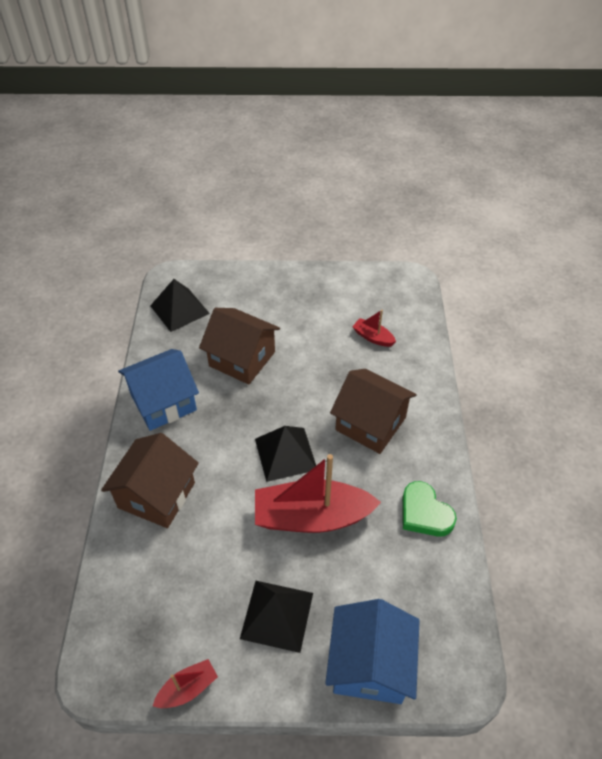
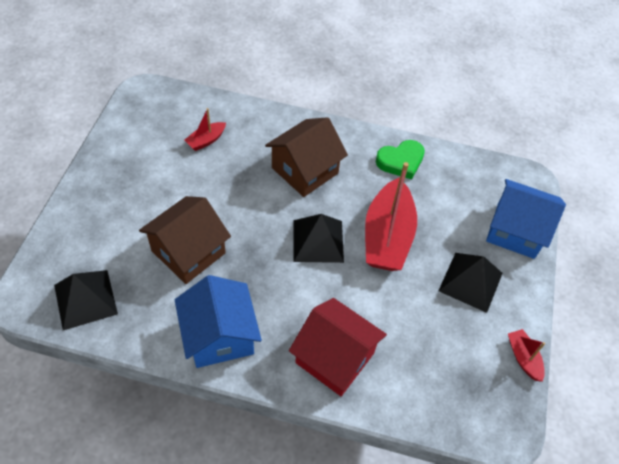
camera: 80 degrees left, 5 degrees up
brown house [101,433,199,528] -> red house [289,298,387,396]

